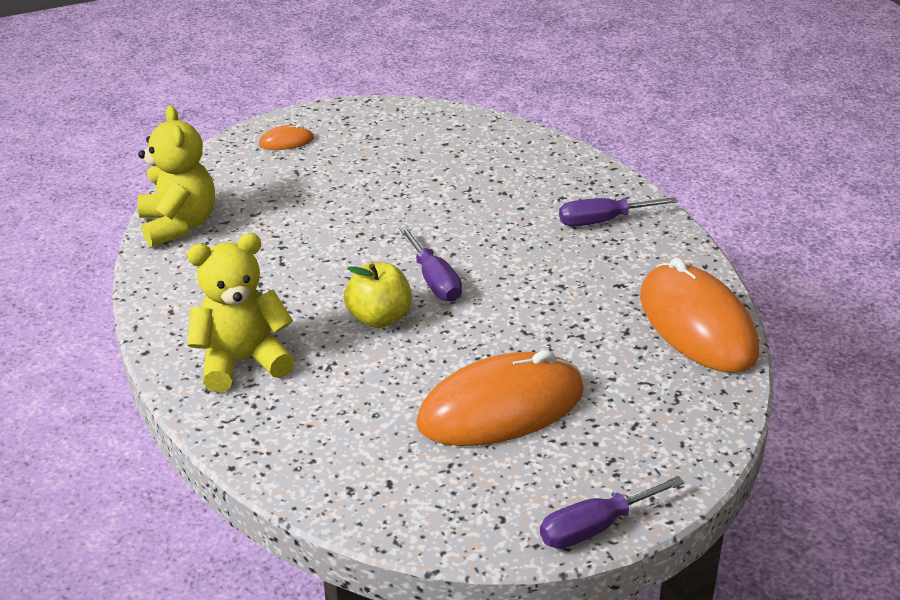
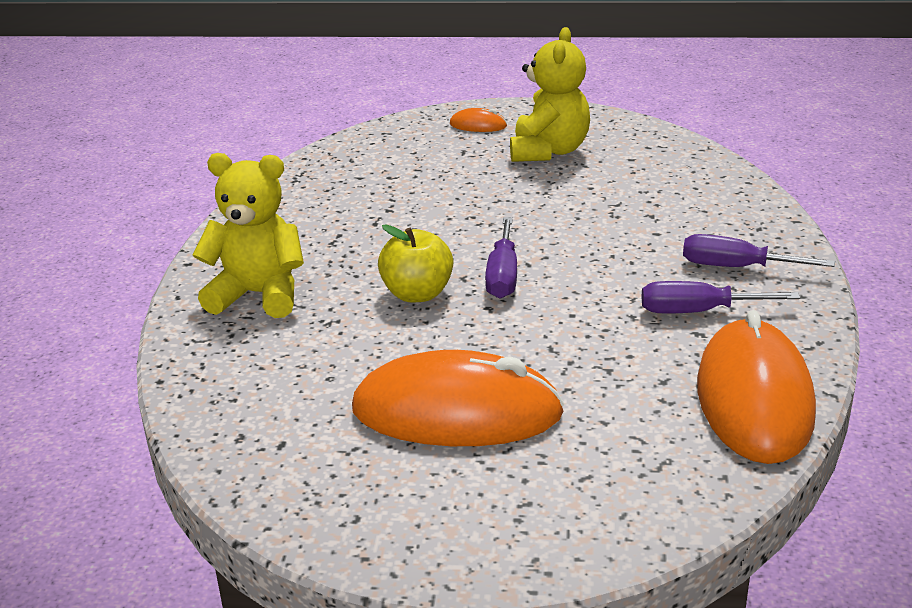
camera: 30 degrees right, 5 degrees down
yellow teddy bear [137,105,215,247] -> yellow teddy bear moved to [510,27,590,162]
purple screwdriver [540,476,685,549] -> purple screwdriver moved to [642,281,800,314]

